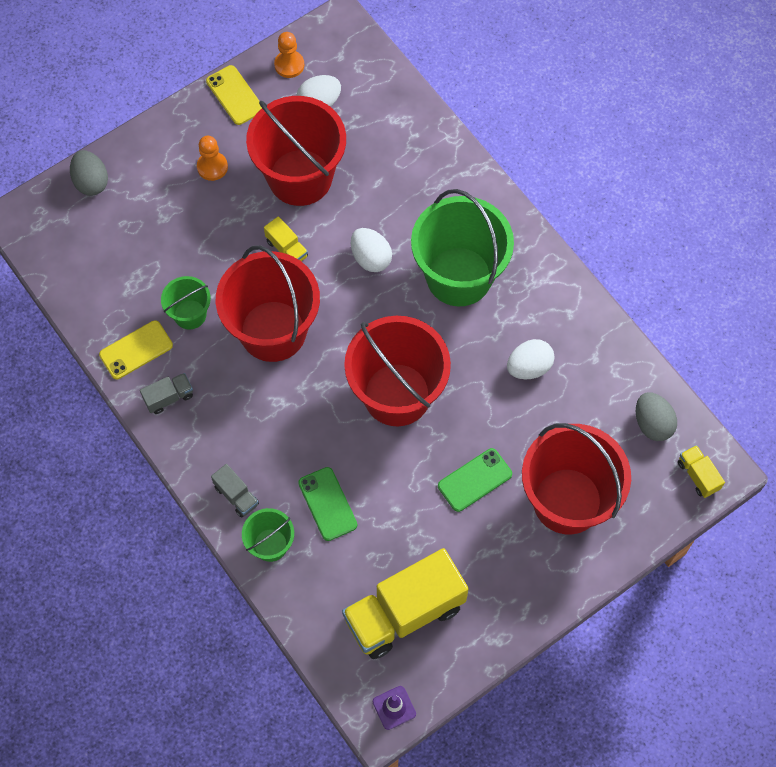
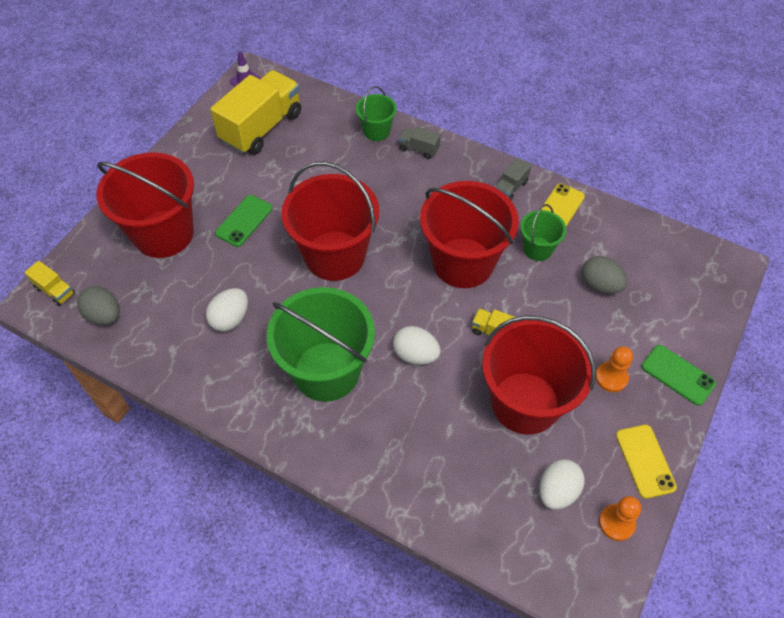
camera: 155 degrees right, 10 degrees down
grey egg [70,150,108,196] -> grey egg moved to [582,256,627,294]
yellow phone [206,65,262,125] -> yellow phone turned 45 degrees clockwise [616,425,677,499]
green phone [298,467,357,541] -> green phone moved to [641,345,716,406]

